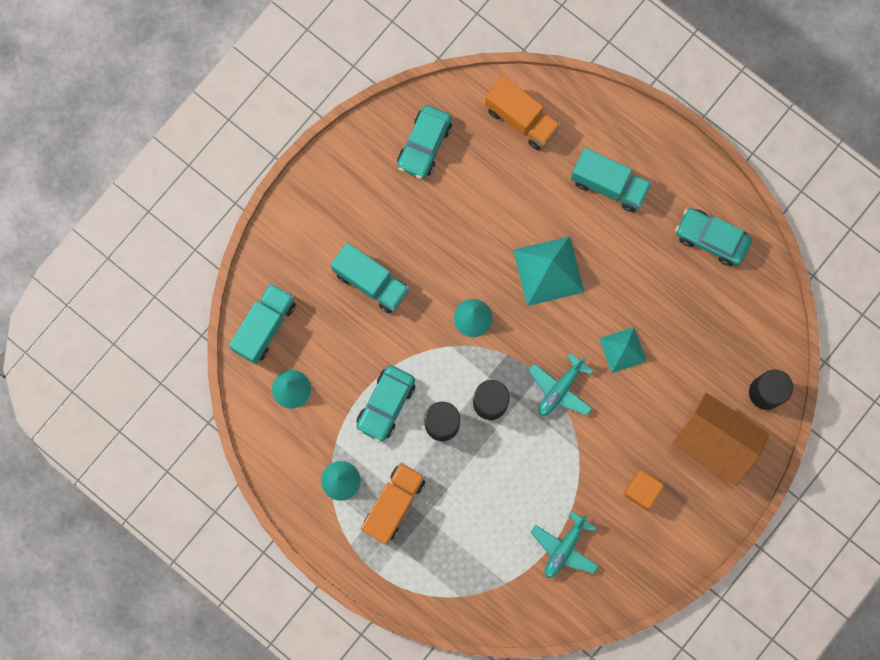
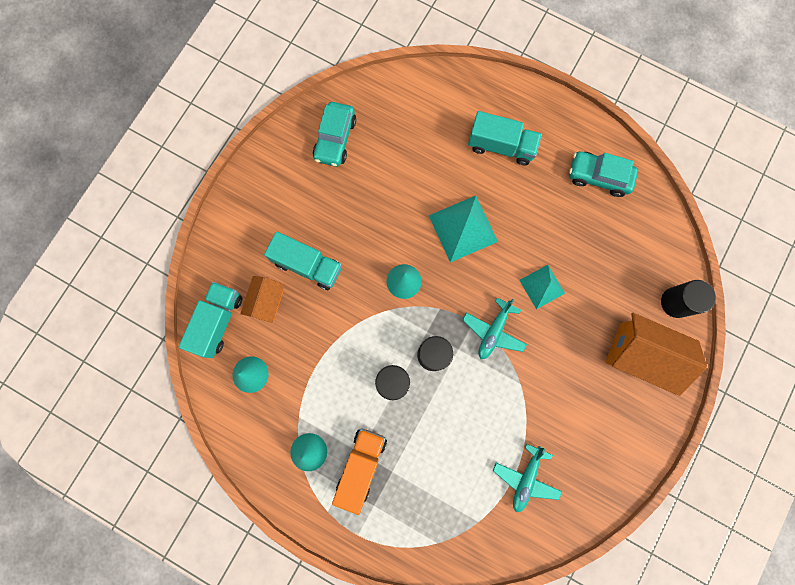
camera: 10 degrees left, 0 degrees up
turquoise car [356,365,415,443] -> none
orange truck [485,76,561,150] -> none
orange cube [623,470,664,510] -> none
none -> orange house [240,276,284,323]

